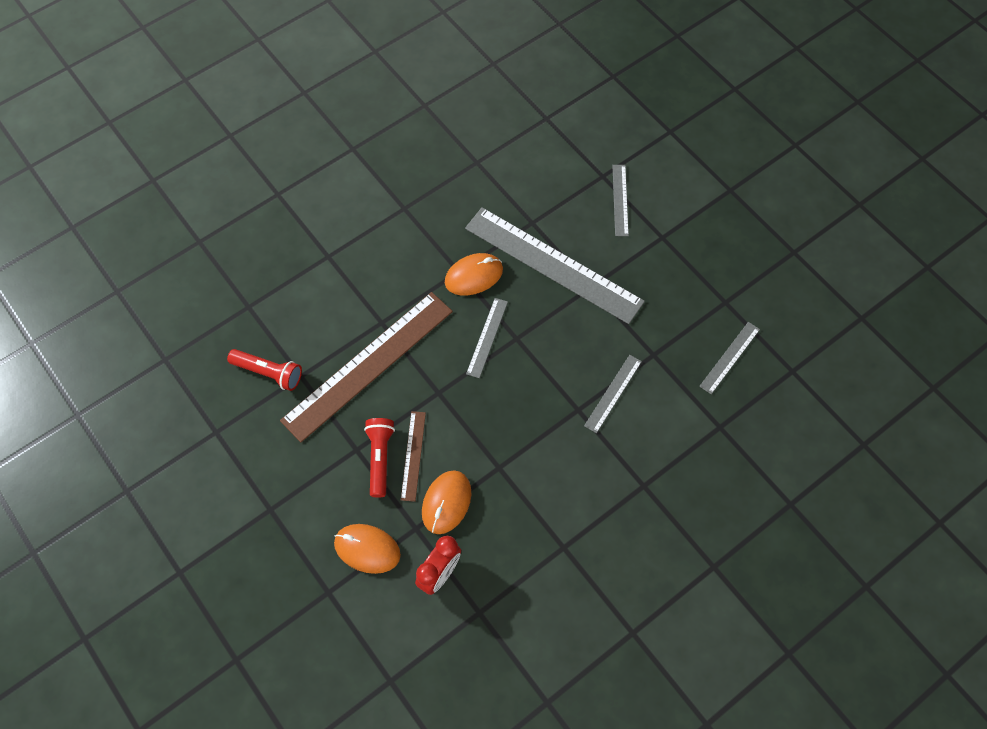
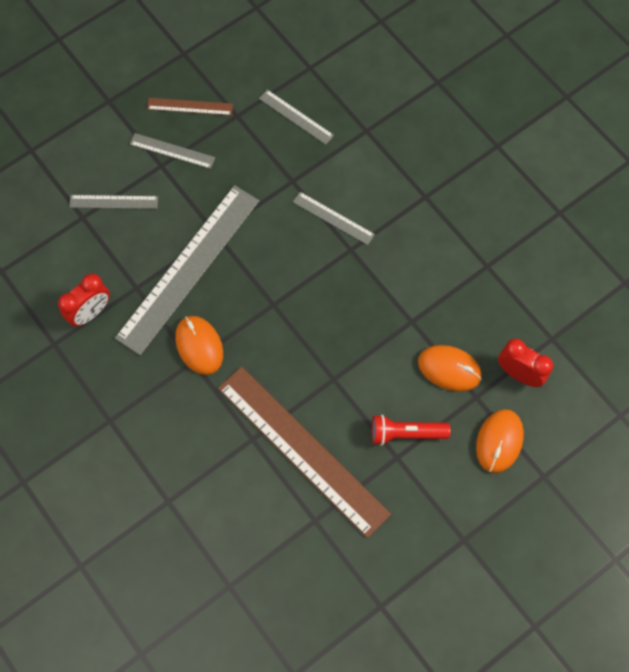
camera: 90 degrees left, 5 degrees up
red flashlight [227,349,302,391] -> none
brown ruler [401,411,426,502] -> brown ruler moved to [147,98,233,116]
grey ruler [466,298,508,378] -> grey ruler moved to [130,133,215,169]
none -> red clock [58,273,110,326]

